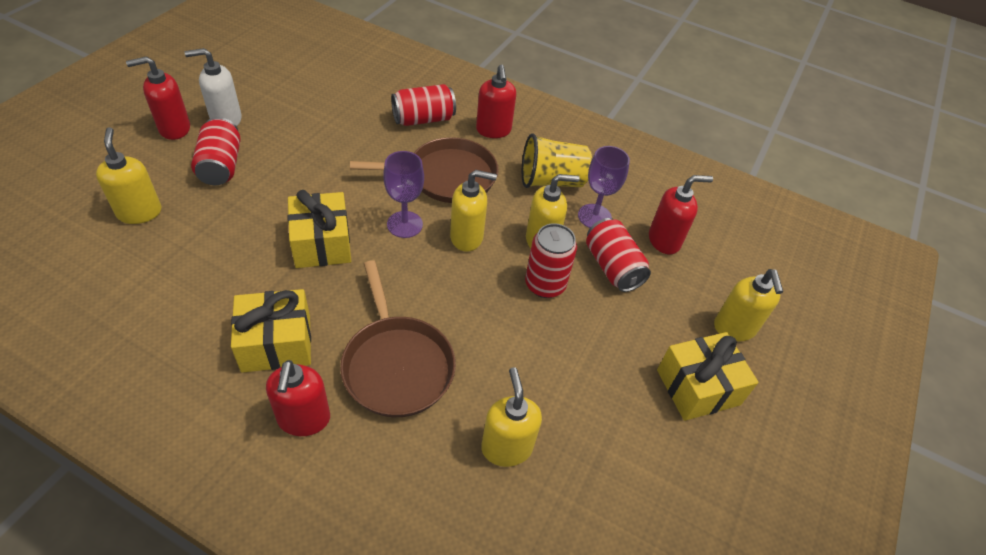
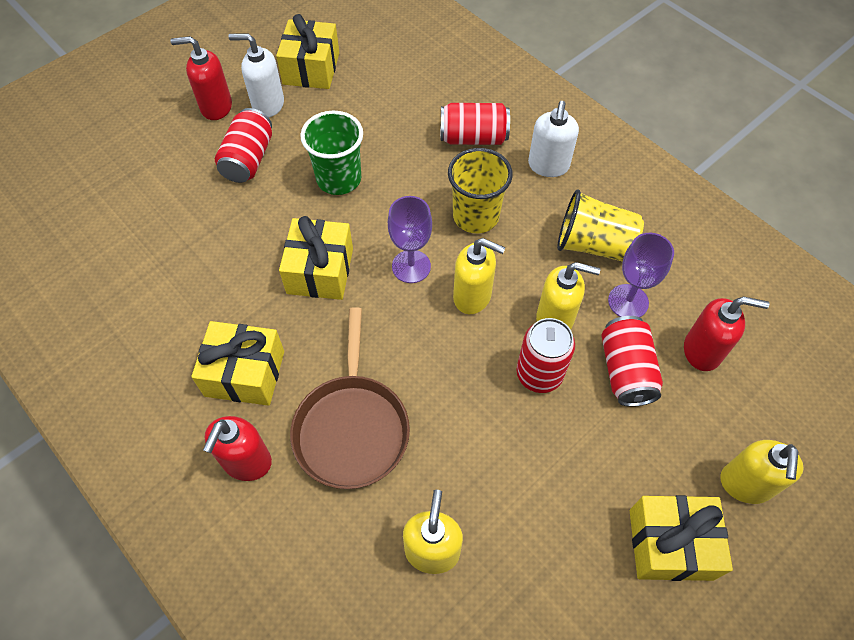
camera: 25 degrees right, 10 degrees up
yellow soap dispenser [96,127,162,224] -> none
brown pan [350,137,499,203] -> yellow cup [448,148,513,233]
red soap dispenser [476,64,516,138] -> white soap dispenser [528,101,579,177]
none -> yellow gift [276,14,339,89]
none -> green cup [301,111,363,195]

